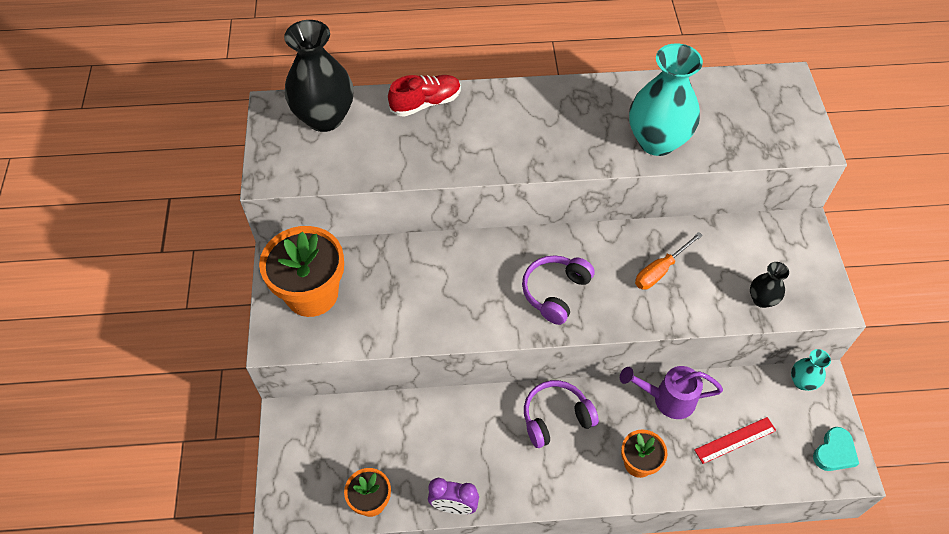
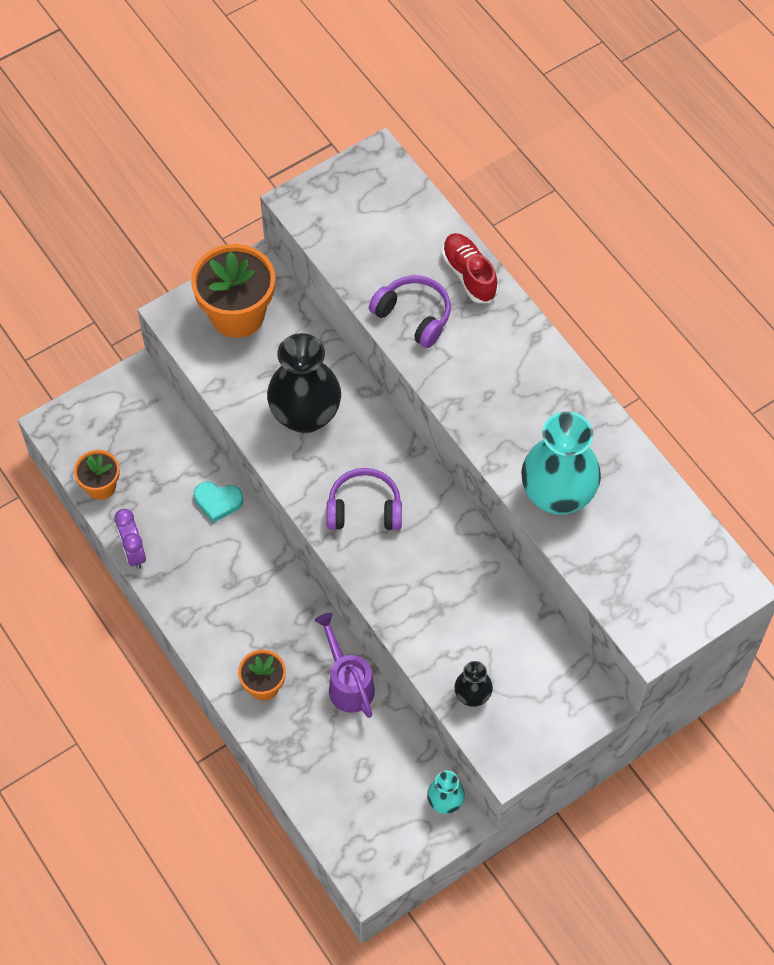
camera: 60 degrees right, 5 degrees up
black vase [284,20,354,132] -> black vase moved to [267,333,341,433]
red shoe [388,75,461,117] -> red shoe turned 150 degrees counterclockwise [442,233,498,303]
purple headphones [524,380,599,448] -> purple headphones moved to [369,275,451,348]
orange screwdriver [635,232,703,290] -> none
red ruler [694,417,776,464] -> none
turquoise heart [813,427,859,471] -> turquoise heart moved to [194,481,243,523]

